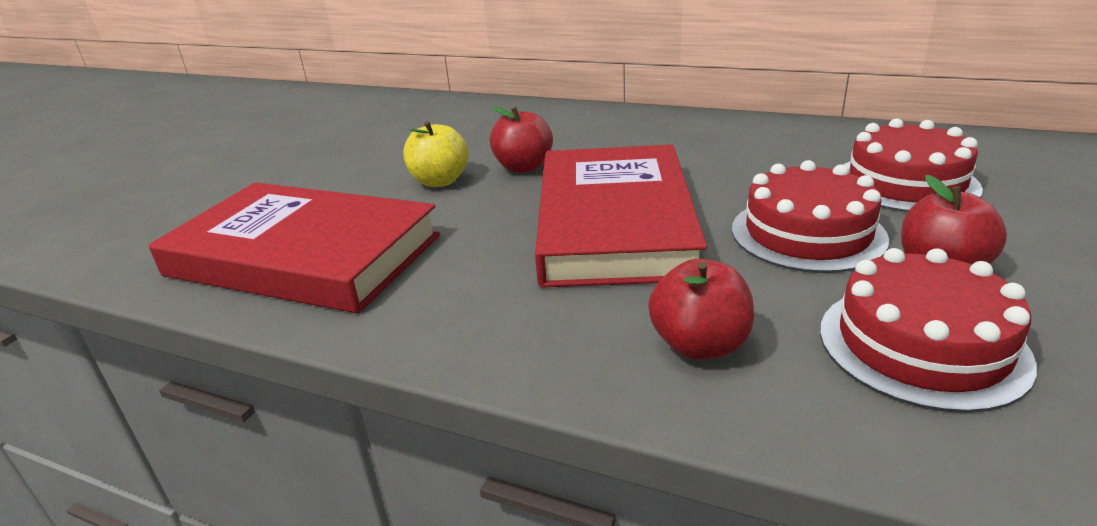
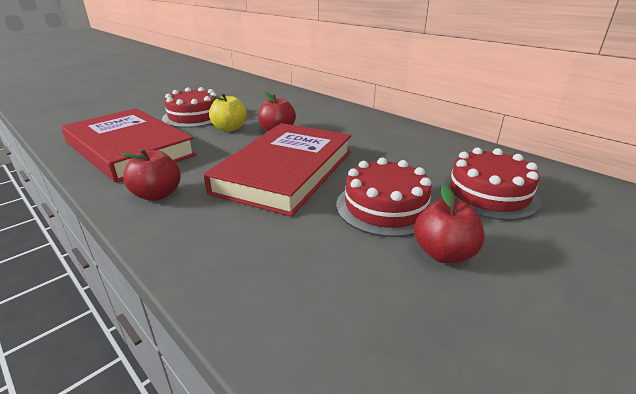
camera: 20 degrees right, 0 degrees up
red apple [648,259,754,360] -> red apple moved to [121,149,181,201]
red cake [820,248,1037,413] -> red cake moved to [162,87,218,128]

